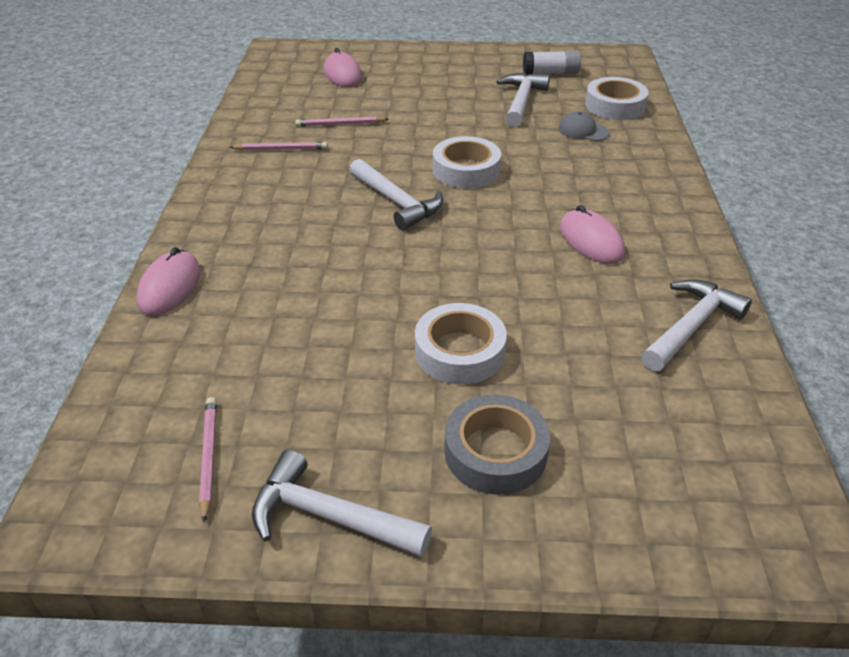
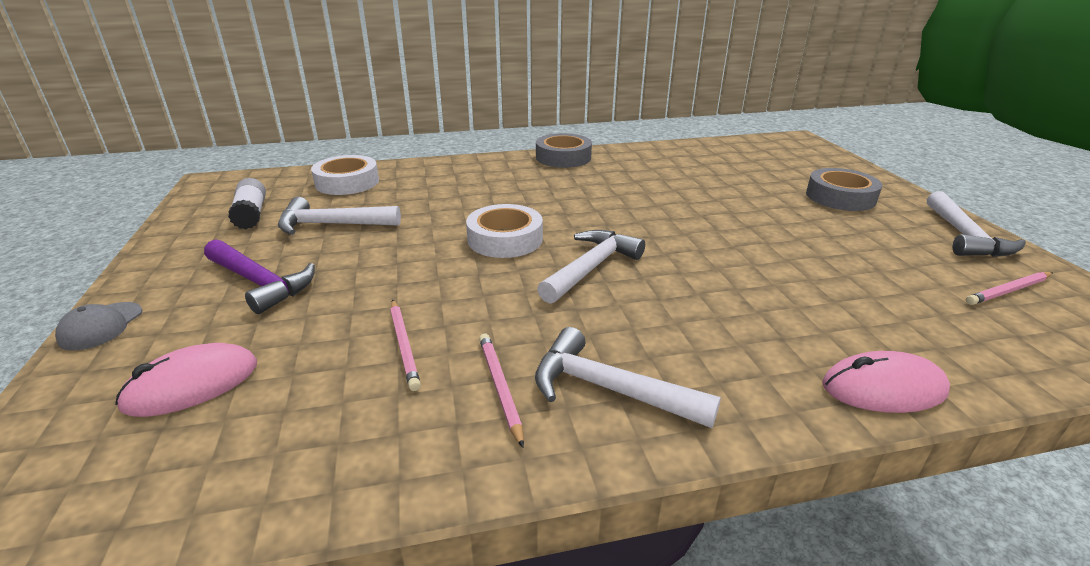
camera: 105 degrees left, 10 degrees down
white tape [415,303,507,384] -> none
grey cap [558,111,610,141] -> grey cap moved to [55,302,142,350]
pink mouse [560,205,625,264] -> none
white hammer [641,279,752,371] -> white hammer moved to [535,327,721,428]
none -> purple hammer [204,239,315,314]
none -> grey tape [536,133,592,168]

